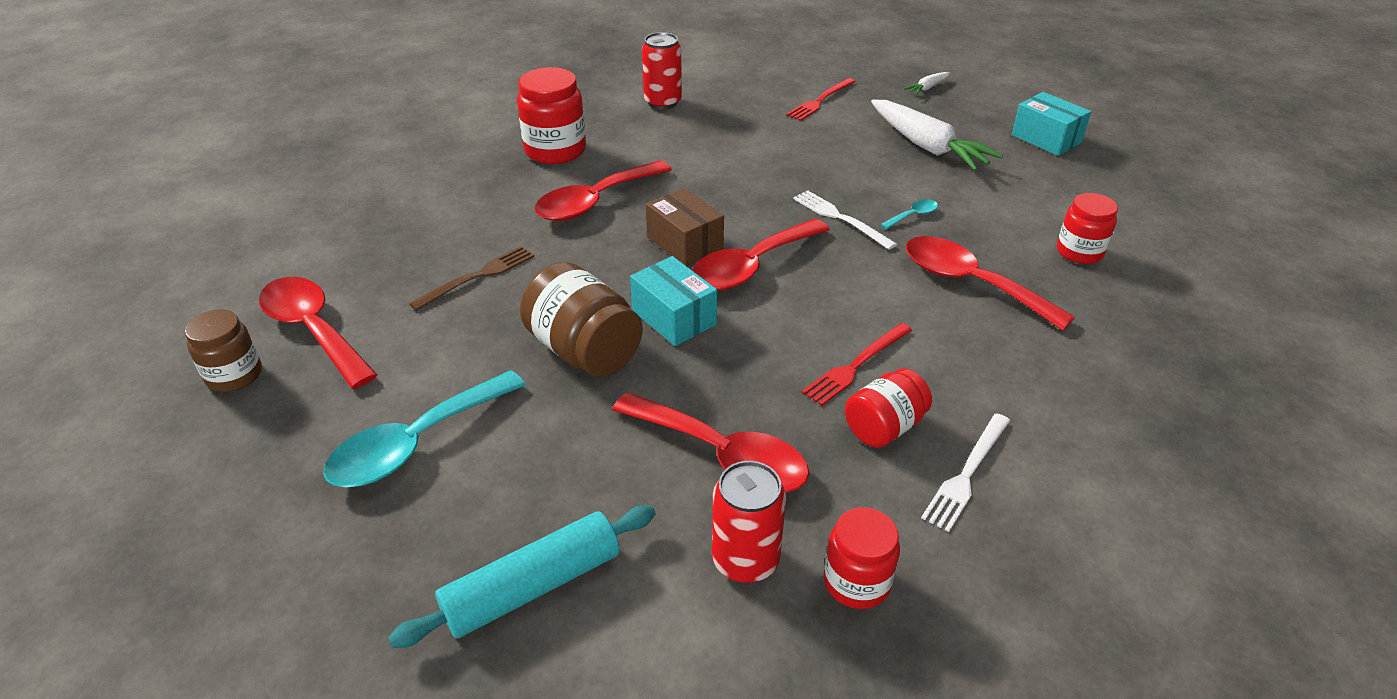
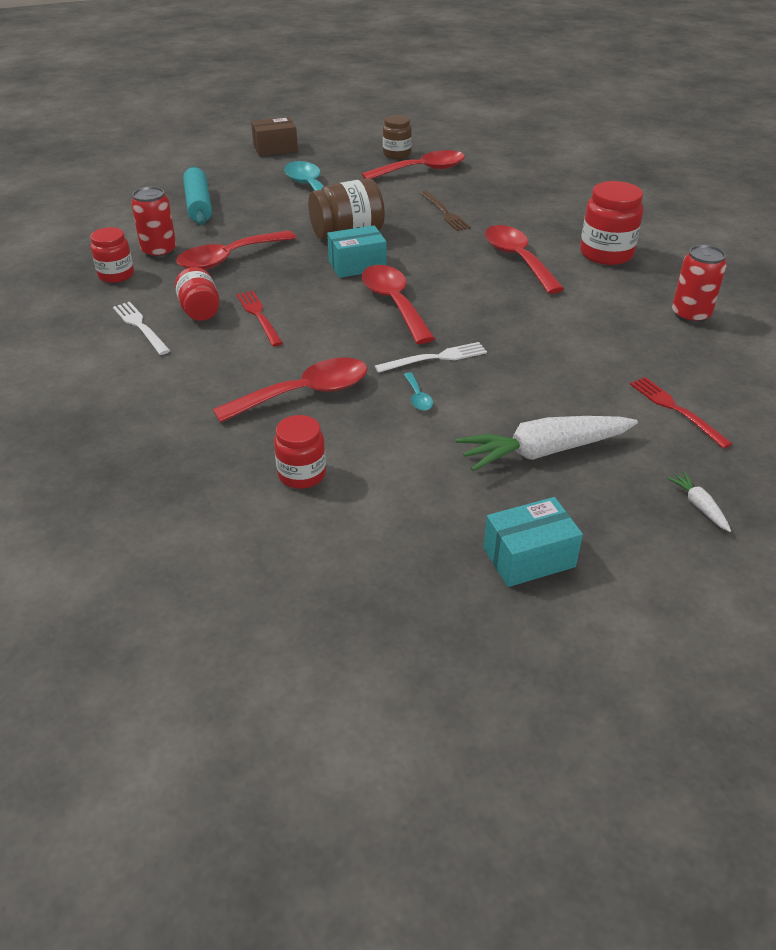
camera: 110 degrees right, 0 degrees up
brown box [646,188,724,266] -> brown box moved to [251,117,298,156]

